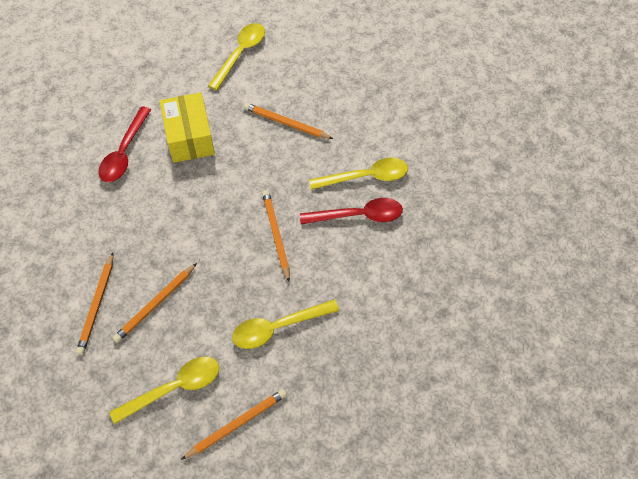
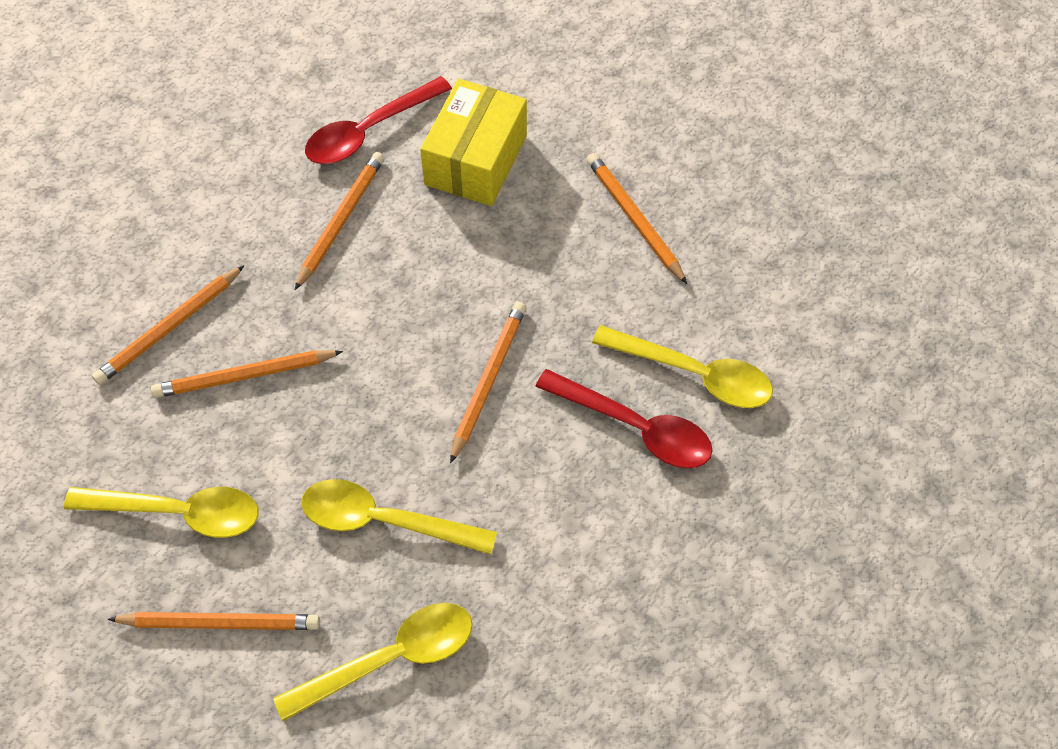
camera: 35 degrees right, 0 degrees up
yellow spoon [208,23,265,91] -> yellow spoon moved to [273,603,473,721]
none -> orange pencil [295,152,384,290]

